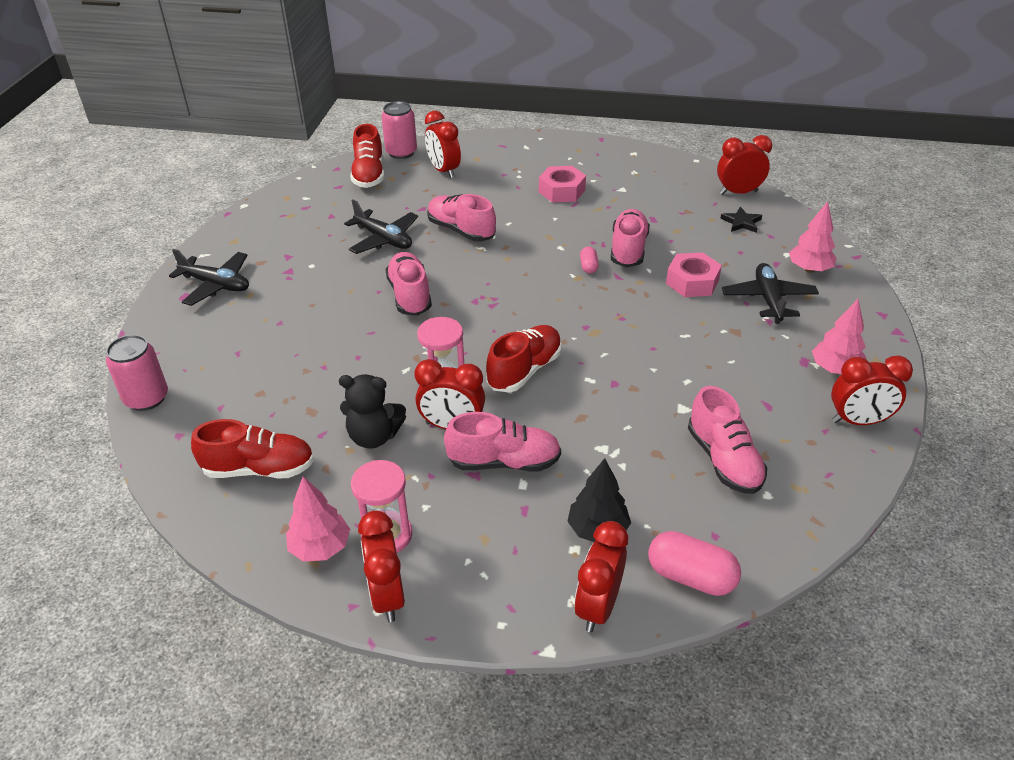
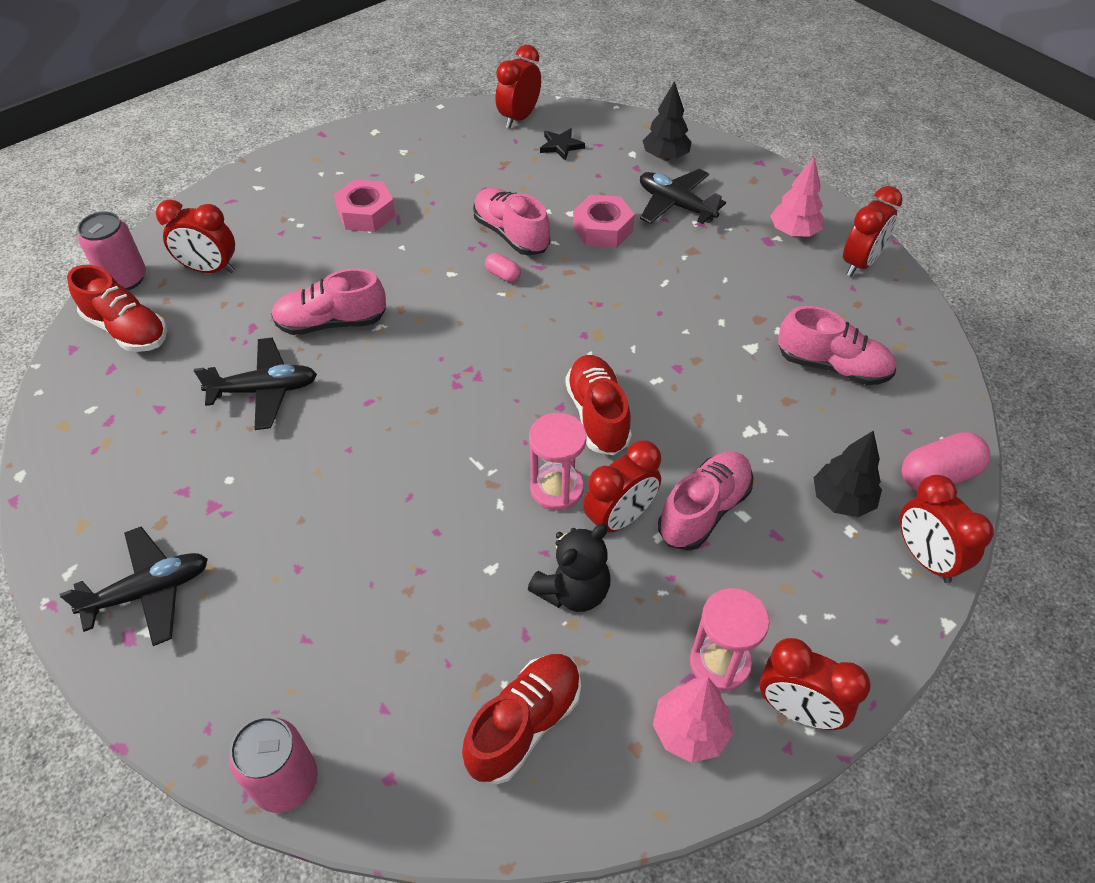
camera: 50 degrees left, 10 degrees up
pink shoe [385,252,432,316] -> none
pink tree [789,201,836,273] -> black tree [643,81,692,161]

